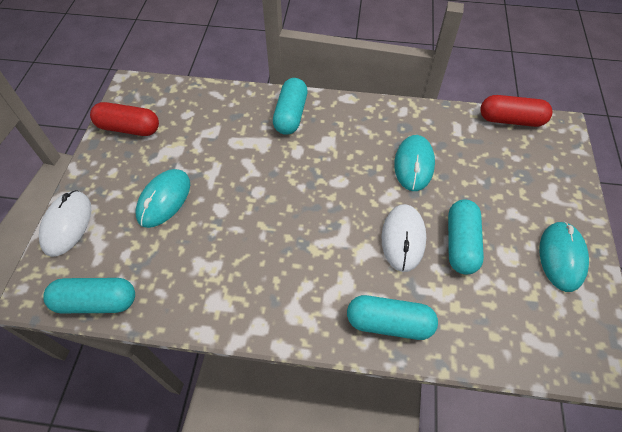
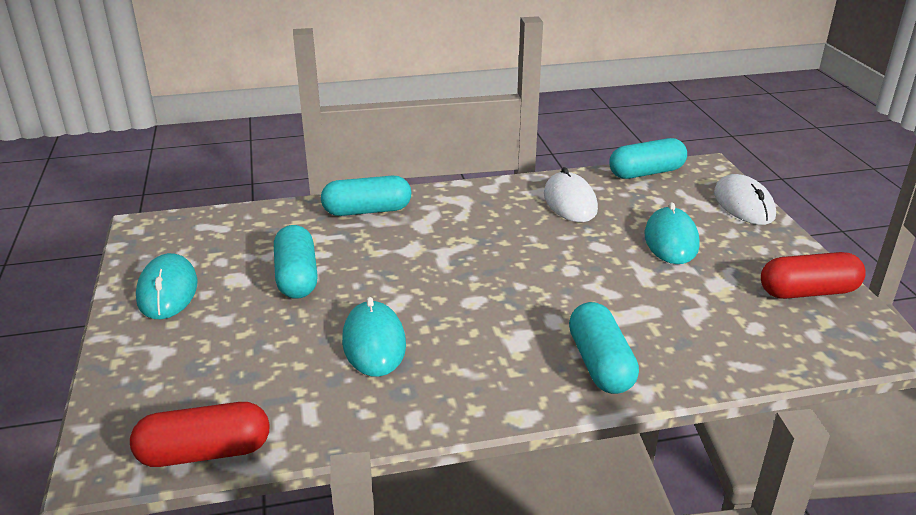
camera: 160 degrees right, 25 degrees down
white mouse [382,204,426,272] -> white mouse moved to [544,167,598,222]

